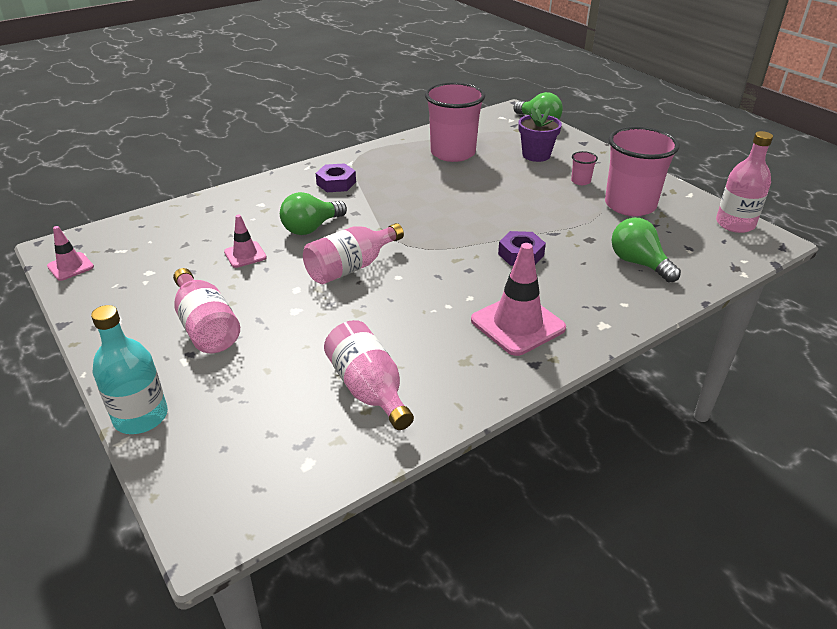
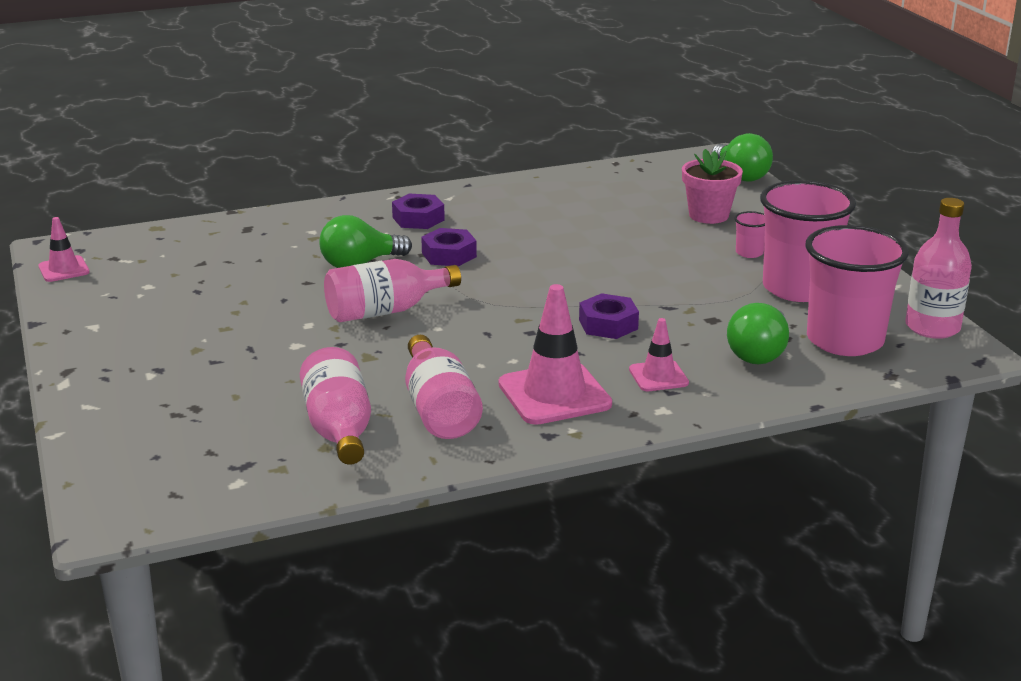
camera: 15 degrees right, 10 degrees down
turquoise bottle [91,305,168,434] -> none
pink bottle [173,268,240,353] -> pink bottle moved to [405,335,483,439]
pink traffic cone [224,215,267,268] -> pink traffic cone moved to [629,318,689,391]
pink cup [425,82,485,162] -> pink cup moved to [805,225,909,356]
purple flower pot [518,108,562,162] -> pink flower pot [682,149,743,224]
green light bulb [611,218,681,283] -> green light bulb turned 135 degrees counterclockwise [727,303,789,364]
none -> purple nut [421,228,477,267]

